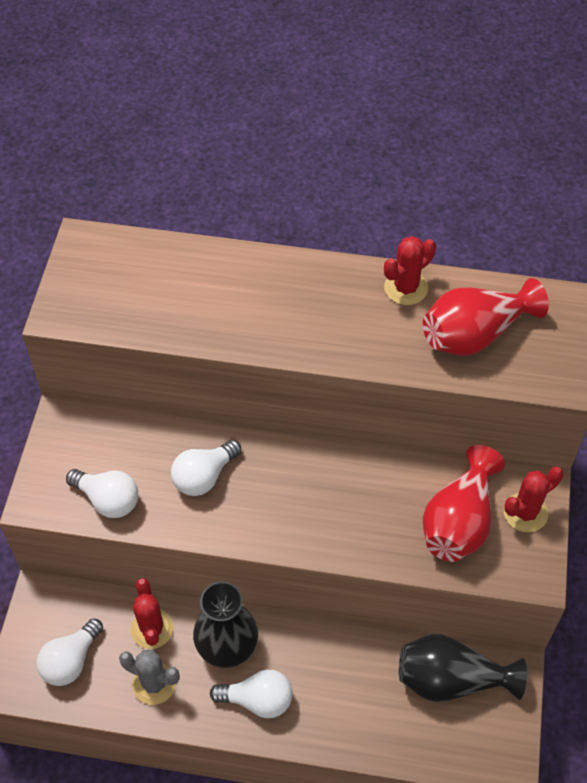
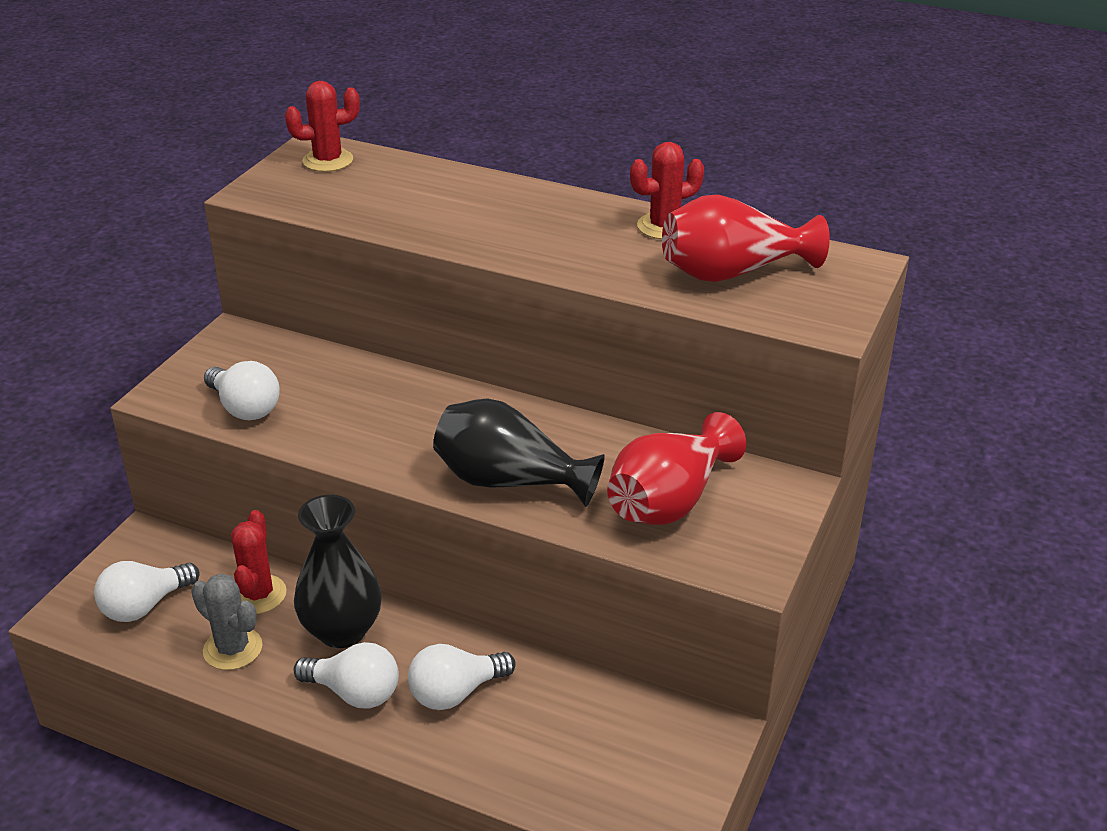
camera: 15 degrees right, 20 degrees down
white light bulb [171,440,241,496] -> white light bulb moved to [408,644,516,710]
black vase [399,634,527,702] -> black vase moved to [433,398,605,507]
red cactus [504,466,564,532] -> red cactus moved to [285,81,360,172]

